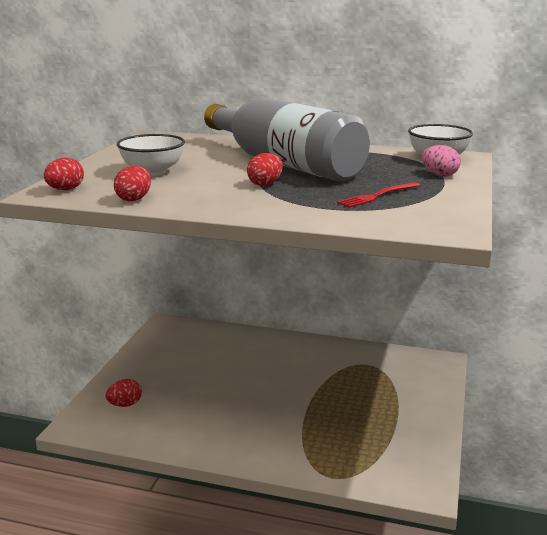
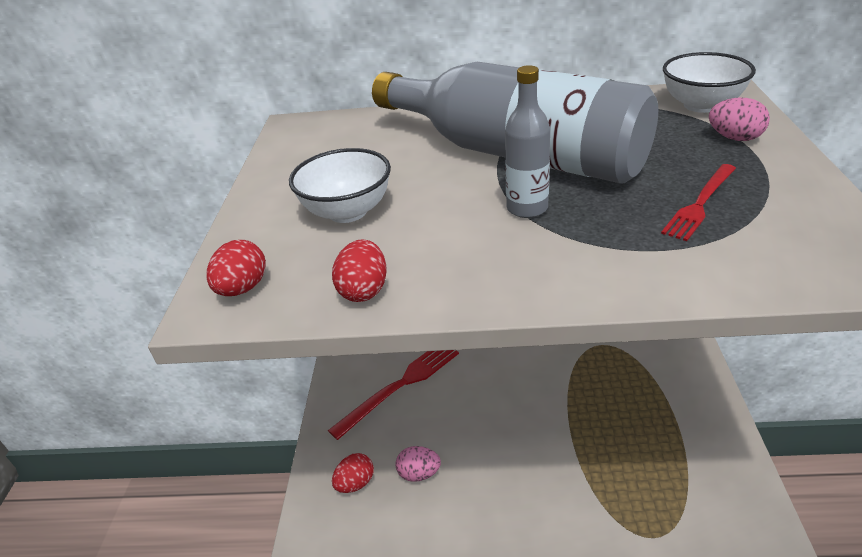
camera: 10 degrees left, 15 degrees up
red egg [247,153,283,186] -> grey bottle [505,65,550,218]
none -> red fork [328,350,459,440]
none -> pink egg [396,446,441,482]

